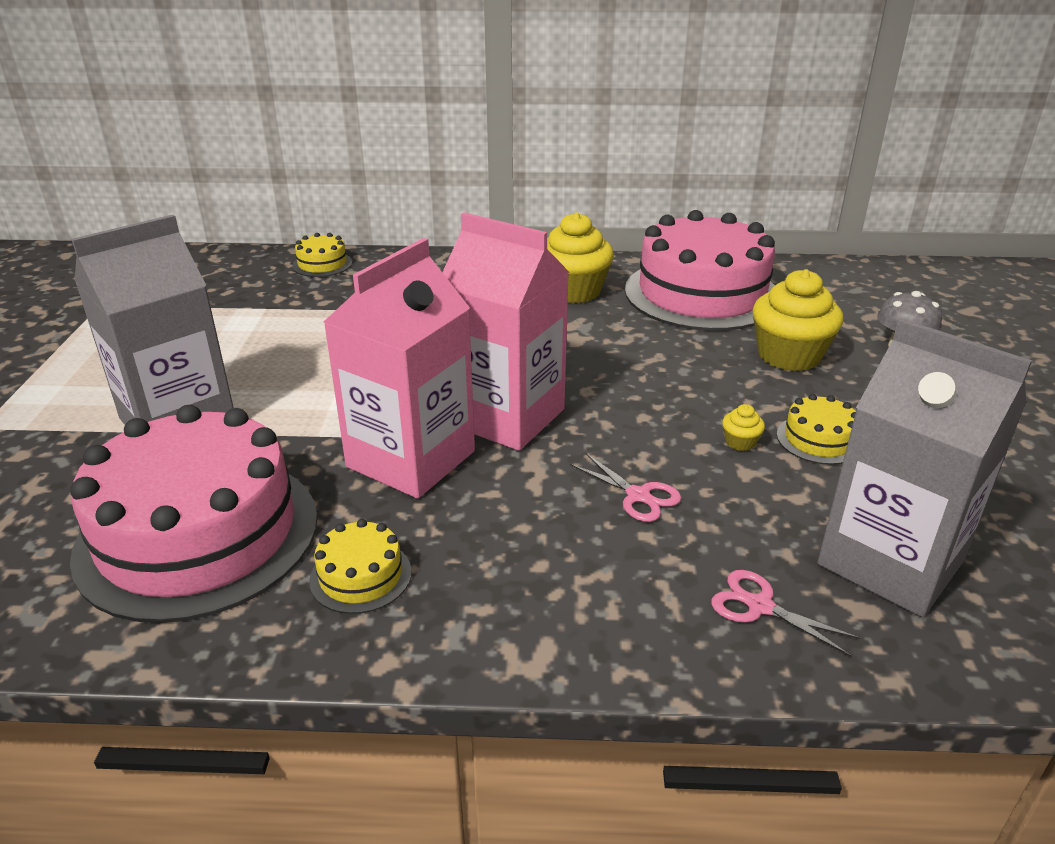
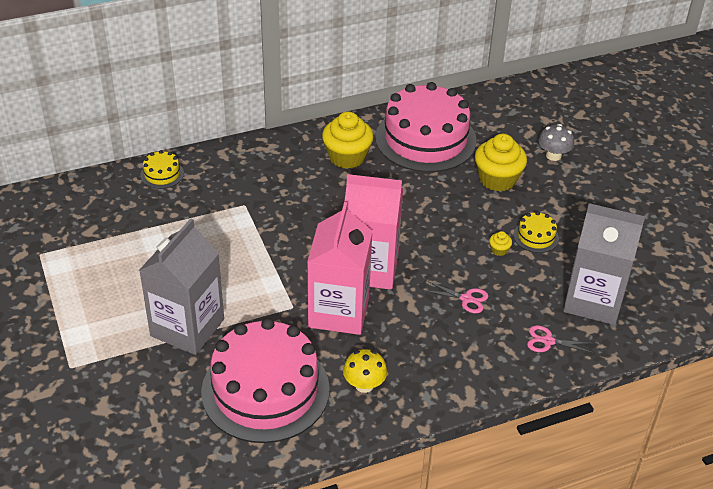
camera: 25 degrees left, 10 degrees up
yellow cake [309,519,412,614] -> yellow mushroom [343,349,387,393]

